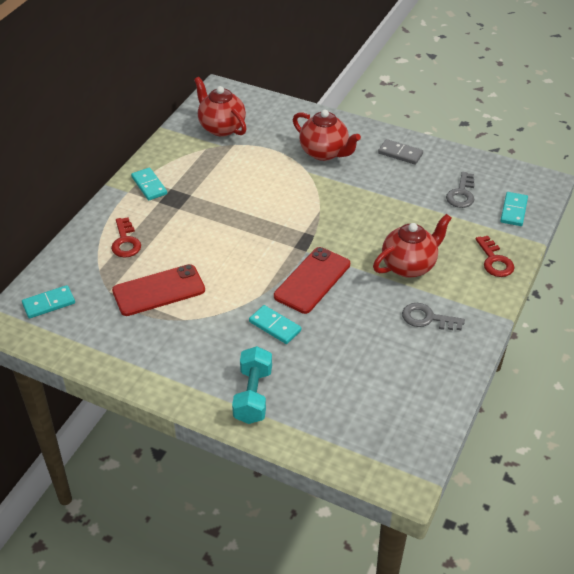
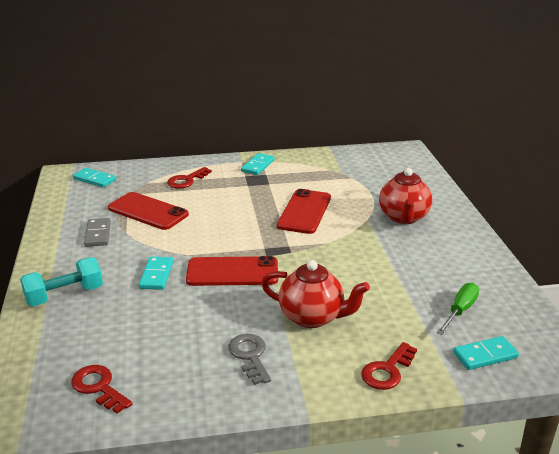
camera: 55 degrees right, 15 degrees down
red teapot [194,77,247,137] -> none
grey domino [378,139,423,165] -> grey domino moved to [84,218,111,247]
grey key [446,172,475,208] -> green screwdriver [437,283,479,335]
none -> red key [71,365,133,414]
none -> red phone [277,189,331,234]

